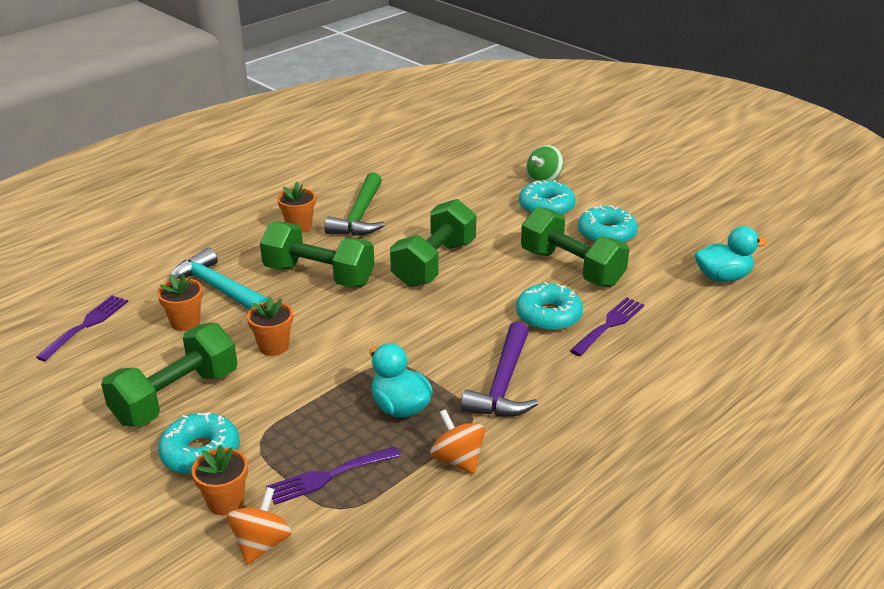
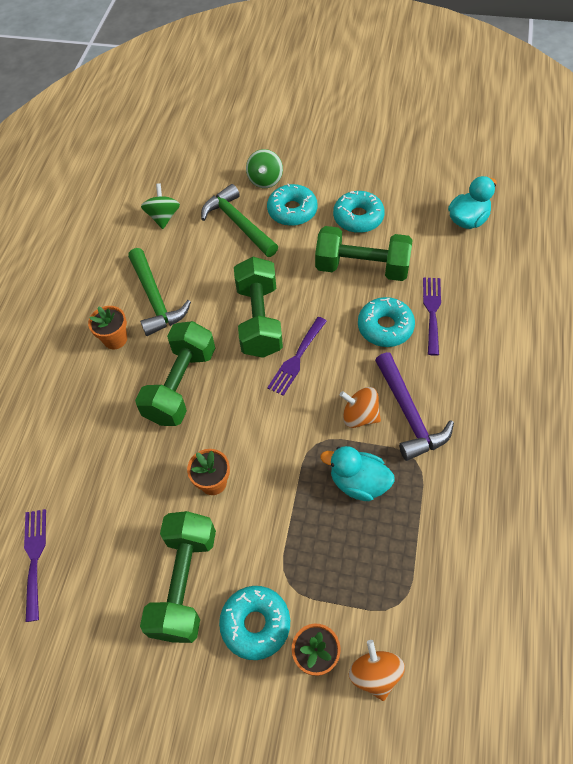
camera: 30 degrees left, 25 degrees up
orange flower pot [157,273,203,331] -> none
turquoise hammer [169,248,267,310] -> none
green dumbbell [260,222,374,287] -> green dumbbell turned 60 degrees counterclockwise [135,321,215,426]
purple fork [266,446,401,505] -> purple fork moved to [267,317,327,396]
orange spinning top [430,409,485,474] -> orange spinning top moved to [340,387,381,428]
none -> green spinning top [141,183,180,229]
none -> green hammer [201,184,278,257]

